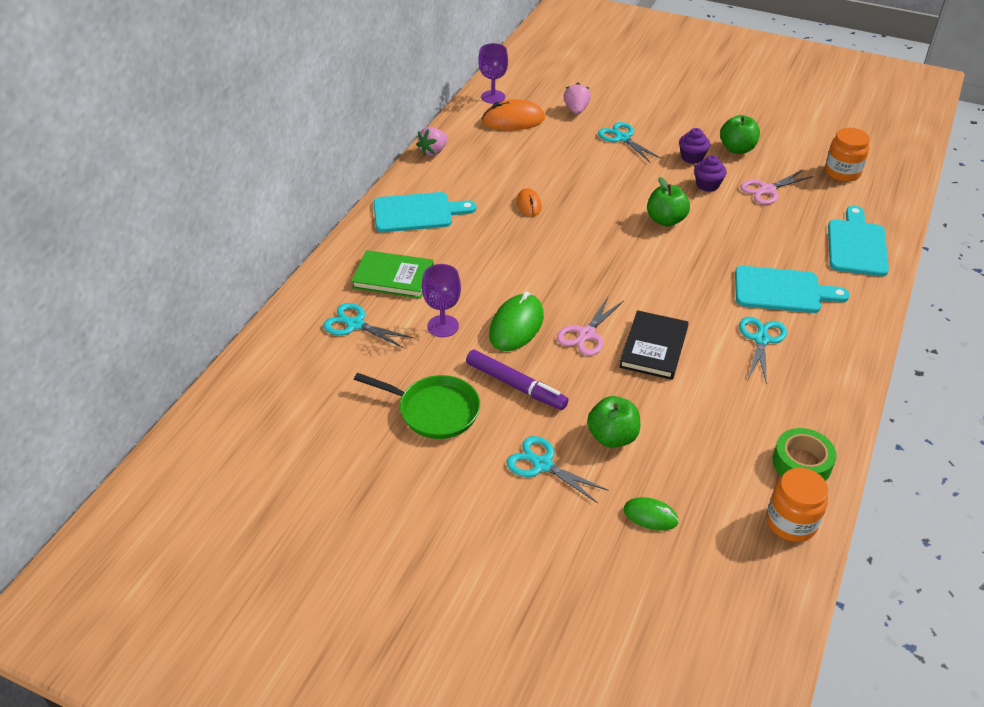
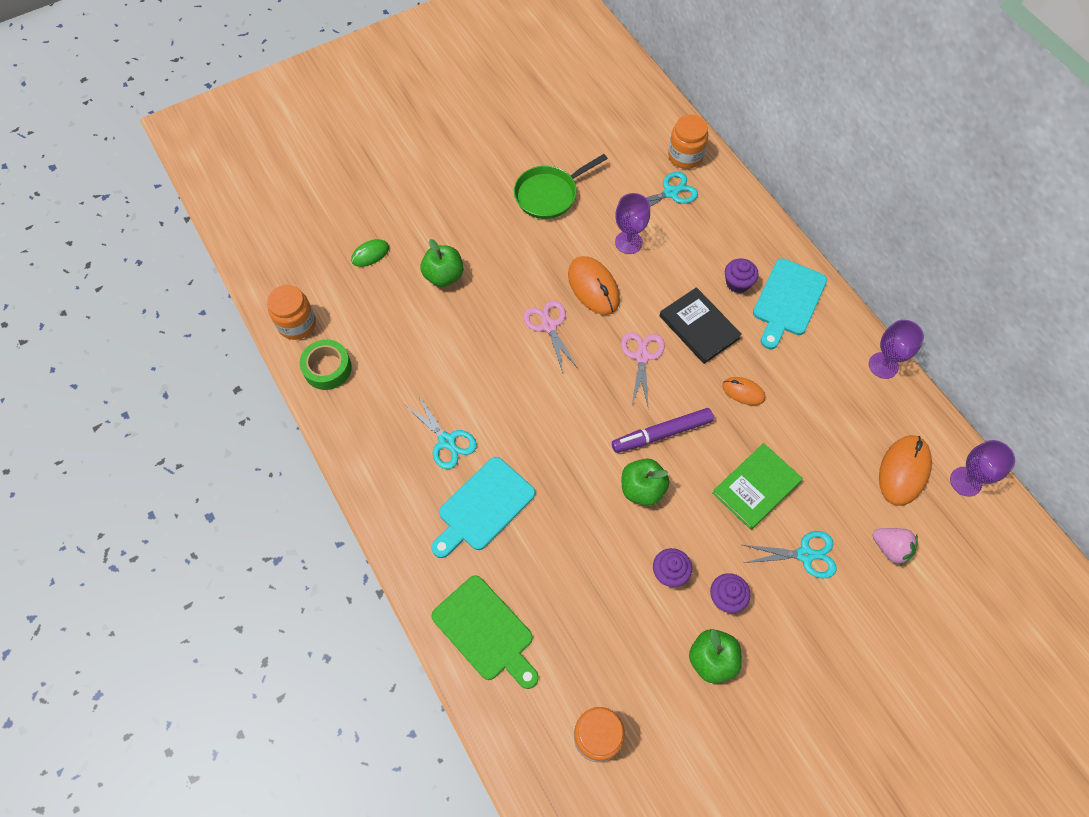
camera: 125 degrees right, 20 degrees up
green book [351,250,434,299] -> green book moved to [712,443,803,530]
pink strawberry [416,127,447,156] -> purple goblet [869,320,924,379]
purple marker [466,350,568,410] -> purple marker moved to [612,408,714,453]
green mouse [489,291,544,351] -> orange mouse [568,256,620,315]
turquoise scissors [507,436,608,503] -> none
black book [619,310,689,380] -> black book moved to [660,287,742,364]
pink scissors [740,170,813,205] -> pink scissors moved to [621,332,665,406]
turquoise cutting board [828,206,889,276] -> green cutting board [431,575,539,689]
none -> orange jar [668,115,708,169]
none -> purple cupcake [725,258,759,293]

